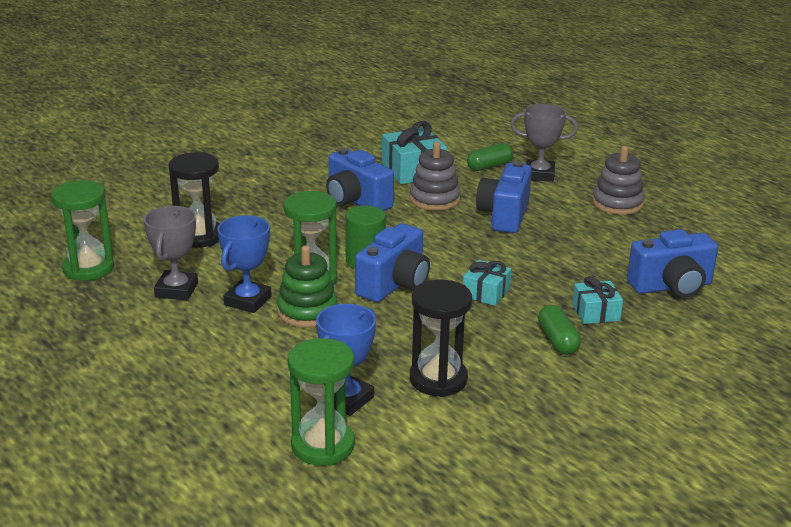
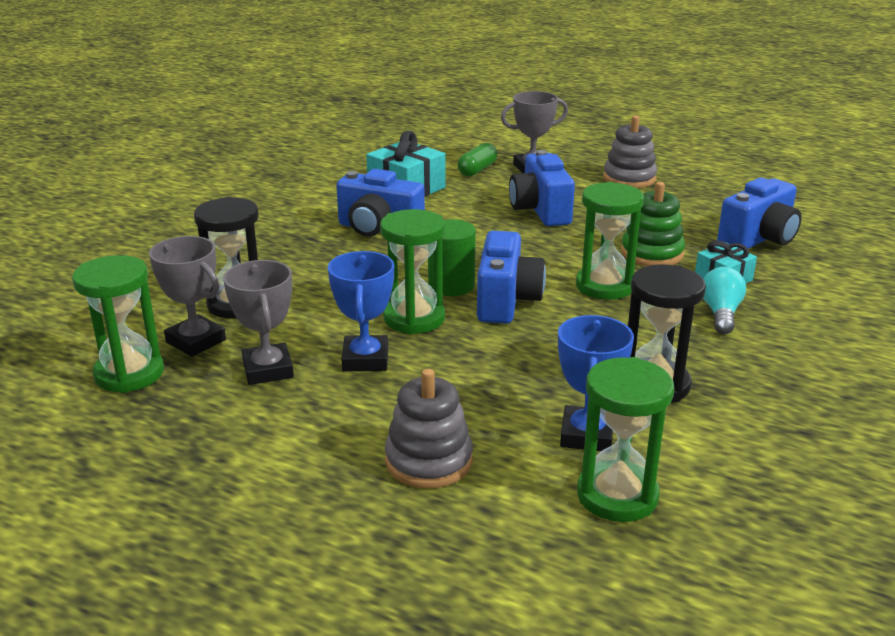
camera: 25 degrees left, 0 degrees up
green stacking toy [277,246,337,327] -> green stacking toy moved to [621,182,685,266]
grey stacking toy [410,142,461,211] -> grey stacking toy moved to [385,369,473,488]
turquoise gift [463,260,511,306] -> green hourglass [576,182,644,300]
green capsule [538,305,581,355] -> turquoise light bulb [703,267,746,334]
none -> grey trophy [149,236,226,357]

